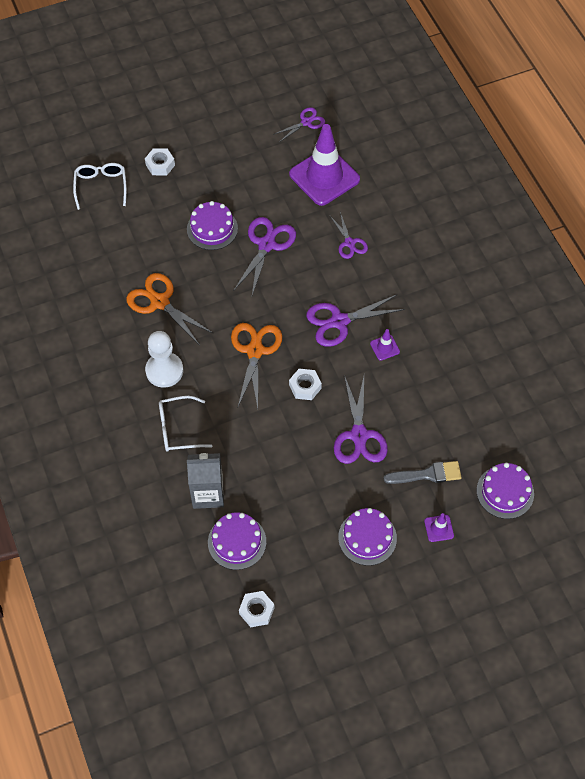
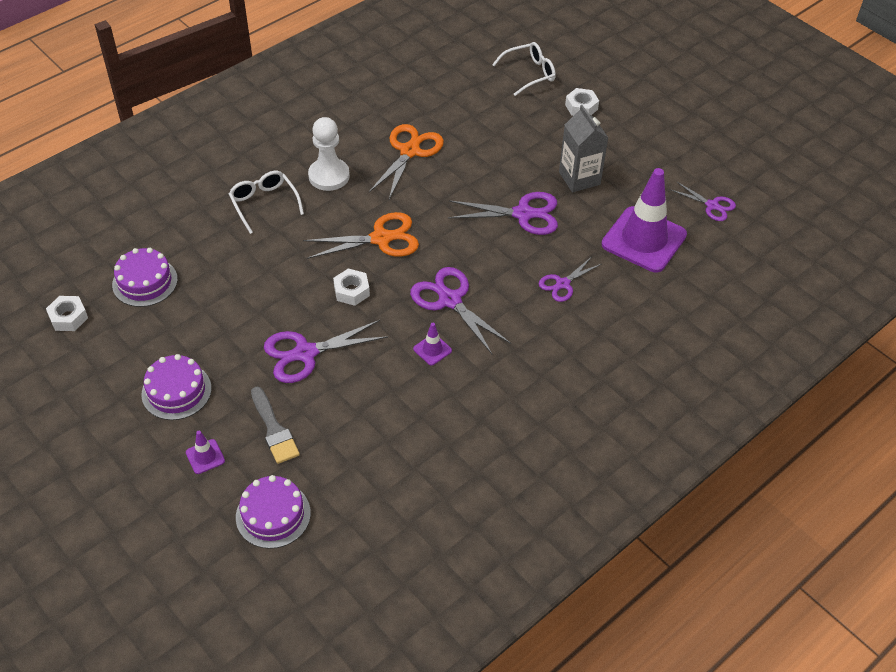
camera: 70 degrees right, 10 degrees down
purple cake [187,201,238,250] -> none
grey carton [187,453,224,509] -> grey carton moved to [559,105,608,192]

